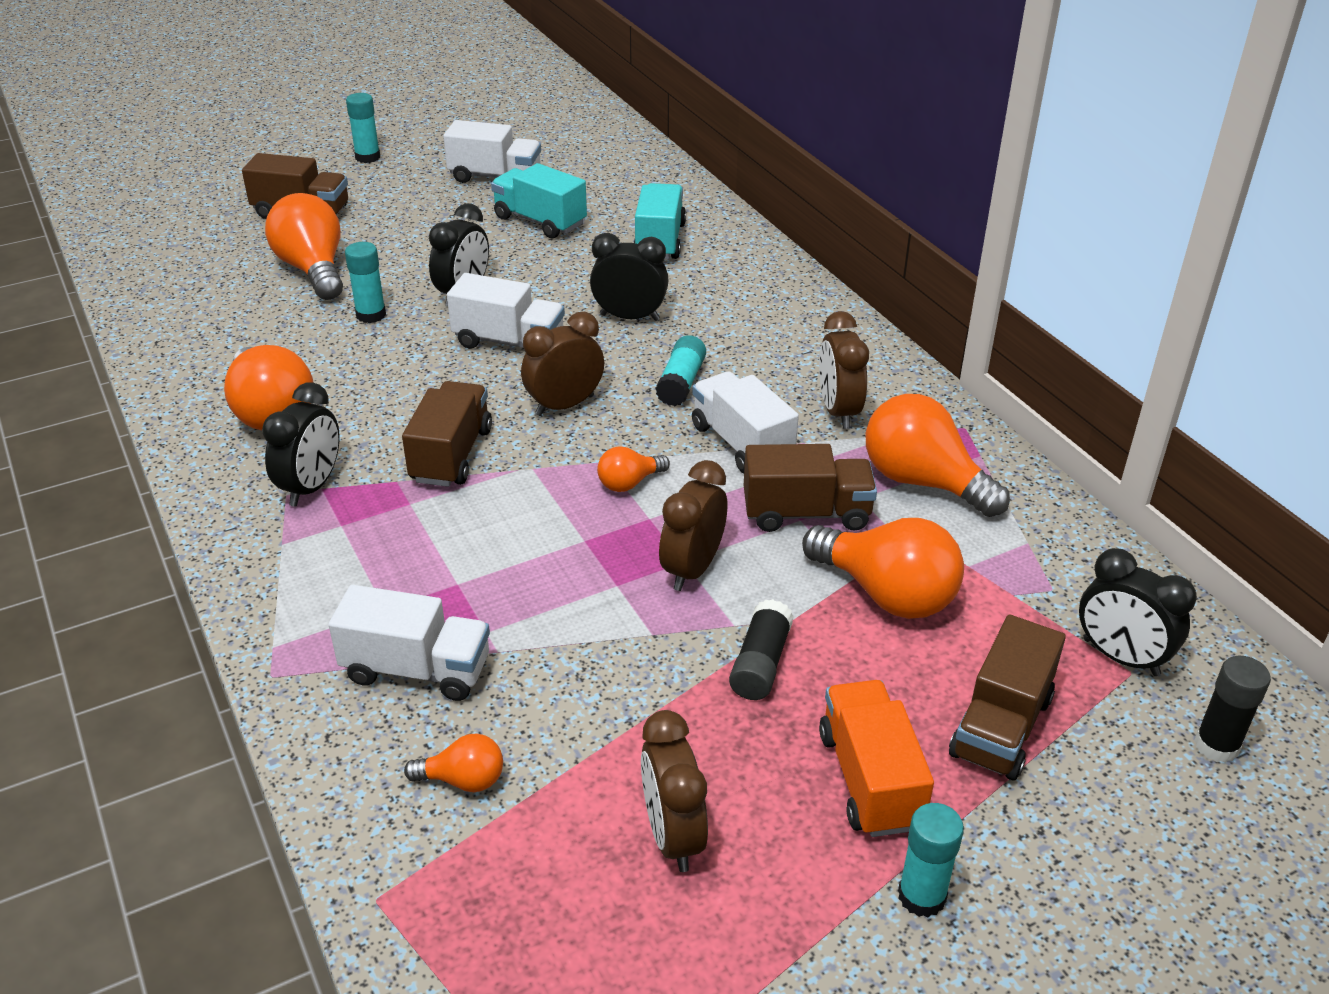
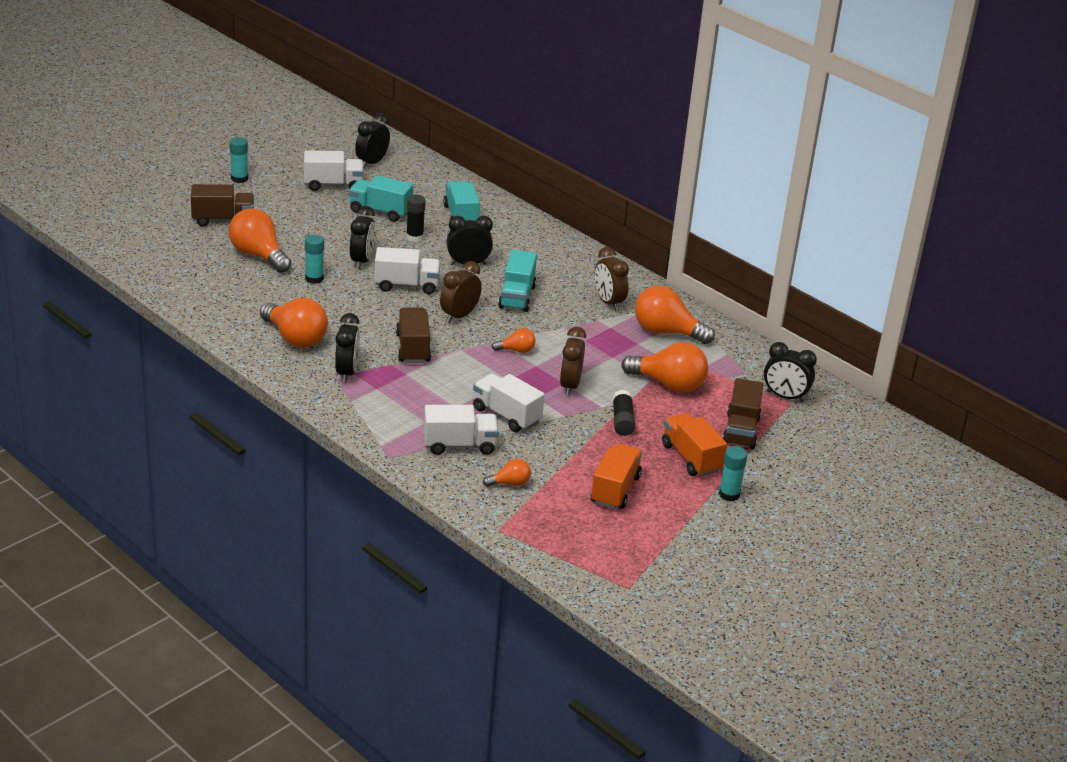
camera: 20 degrees left, 5 degrees down
orange light bulb [597,446,670,492] -> orange light bulb turned 135 degrees counterclockwise [492,328,536,353]
brown clock [641,710,708,872] -> orange truck [591,443,642,509]
turquoise glue stick [655,335,706,406] -> turquoise truck [498,250,537,312]
white truck [692,371,799,474] -> white truck moved to [473,374,545,432]
brown truck [744,444,877,532] -> none
black glue stick [1194,656,1271,763] -> black glue stick moved to [406,195,426,242]
none -> black clock [355,113,390,169]

